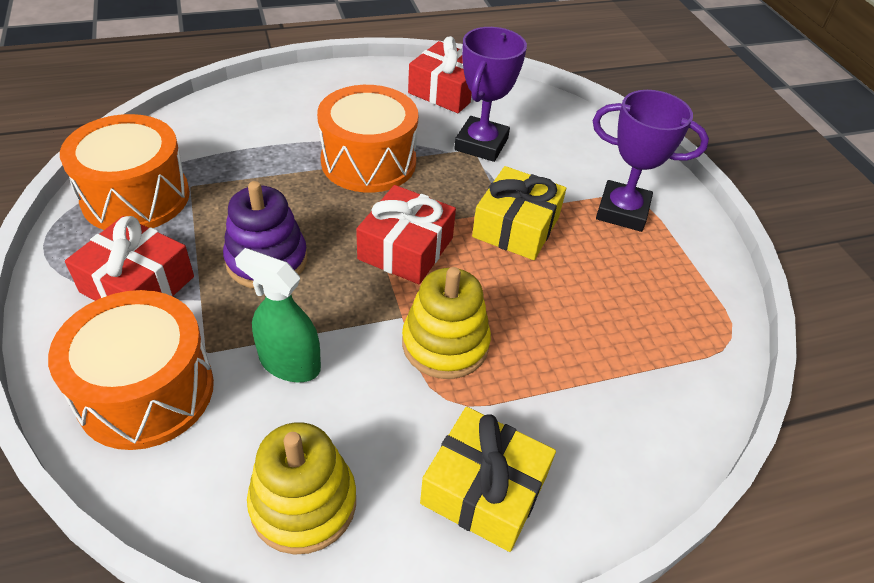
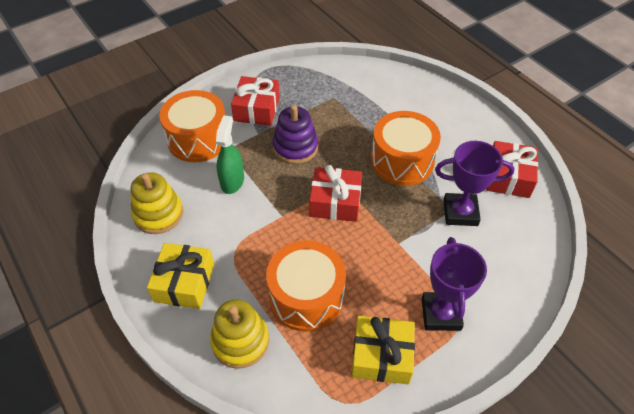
camera: 75 degrees right, 5 degrees up
orange drum [60,114,190,230] -> orange drum moved to [266,240,346,332]
yellow stacking toy [402,267,491,379] -> yellow stacking toy moved to [210,300,269,369]
yellow gift [472,166,566,260] -> yellow gift moved to [352,316,415,384]

